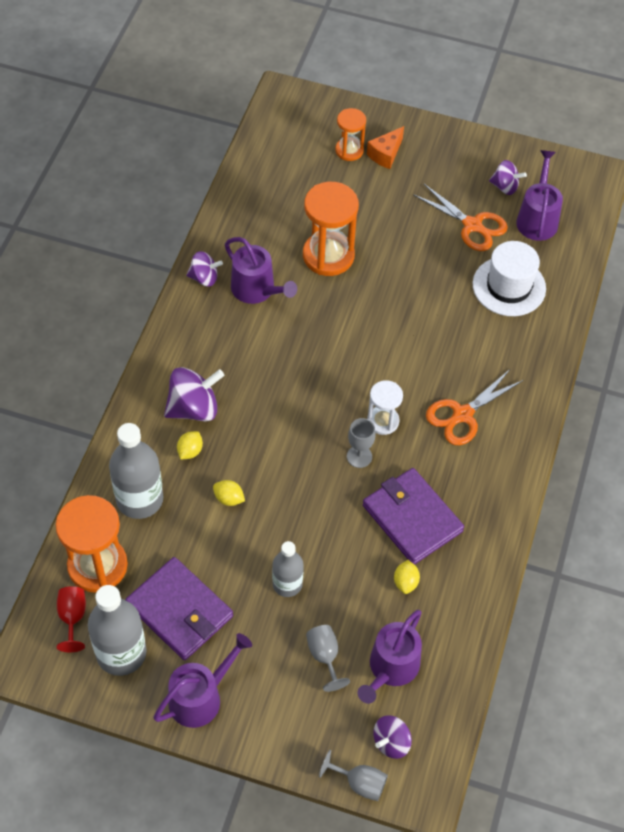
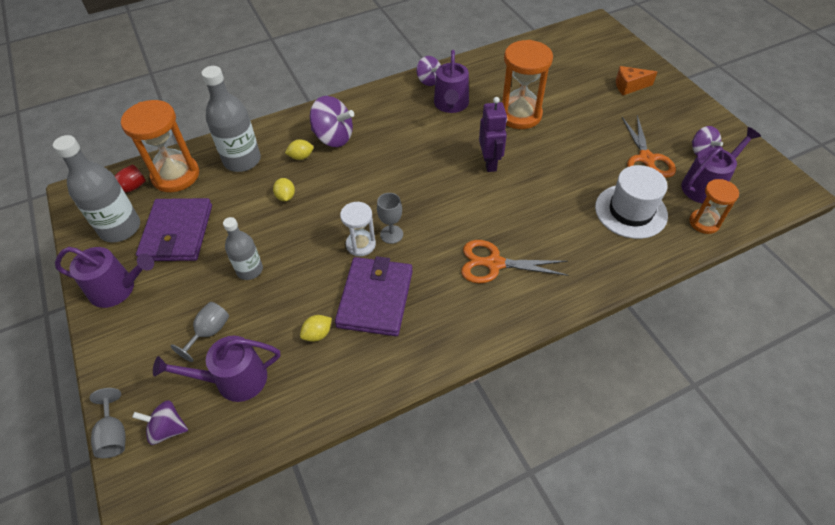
camera: 50 degrees right, 5 degrees down
orange hourglass [335,108,366,161] -> orange hourglass moved to [689,179,739,234]
white hourglass [367,380,403,435] -> white hourglass moved to [340,202,376,256]
none -> purple robot [479,97,507,172]

